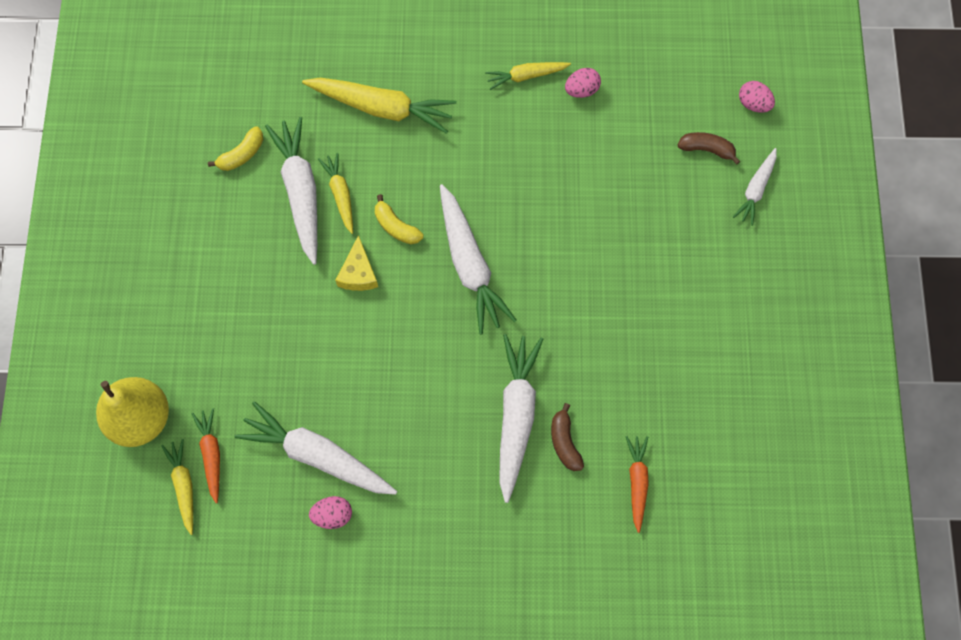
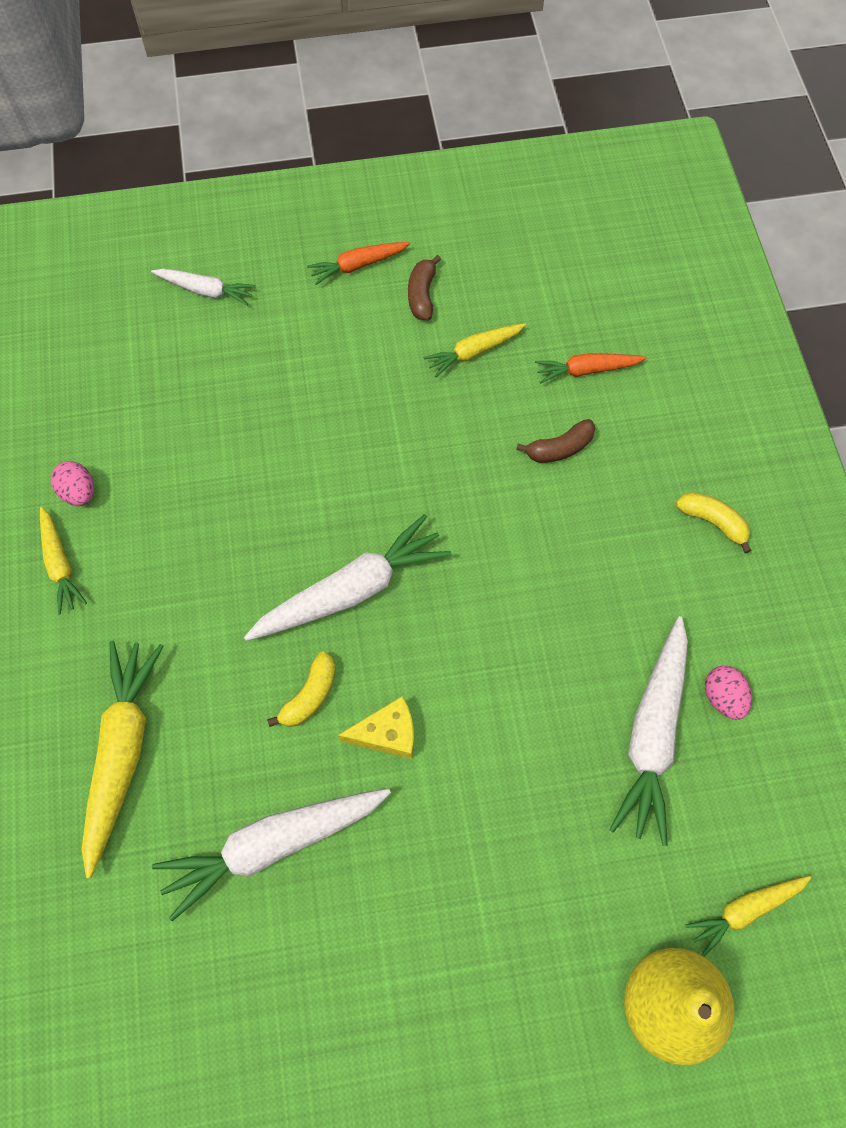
camera: 100 degrees left, 5 degrees down
orange carrot [191,408,220,503] -> orange carrot moved to [307,242,410,285]
yellow banana [208,126,263,171] -> yellow banana moved to [676,492,751,553]
yellow carrot [318,153,353,234] -> yellow carrot moved to [423,323,526,377]
white carrot [499,334,543,503] -> none
brown banana [678,132,740,165] -> brown banana moved to [408,255,441,320]
pink egg [739,81,775,113] -> none

